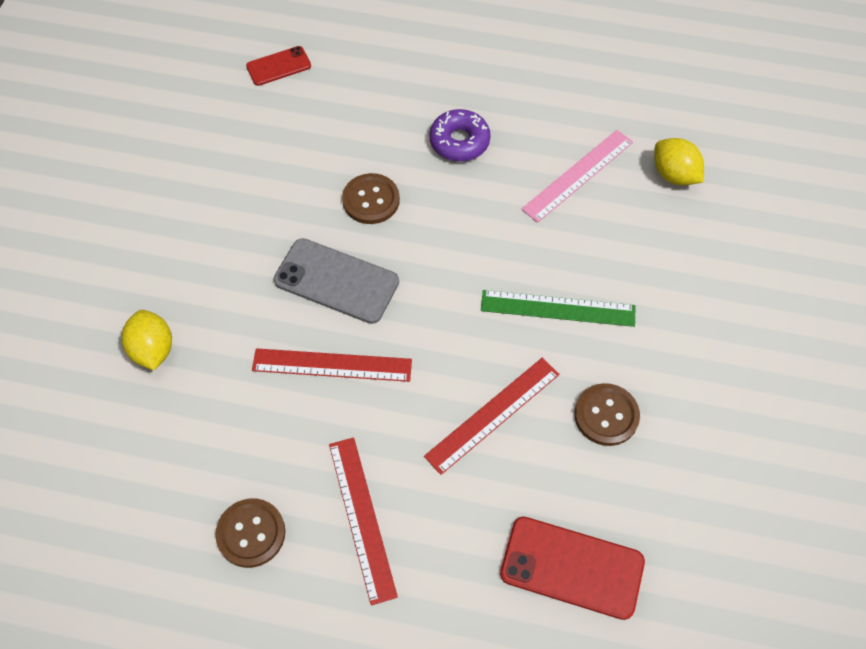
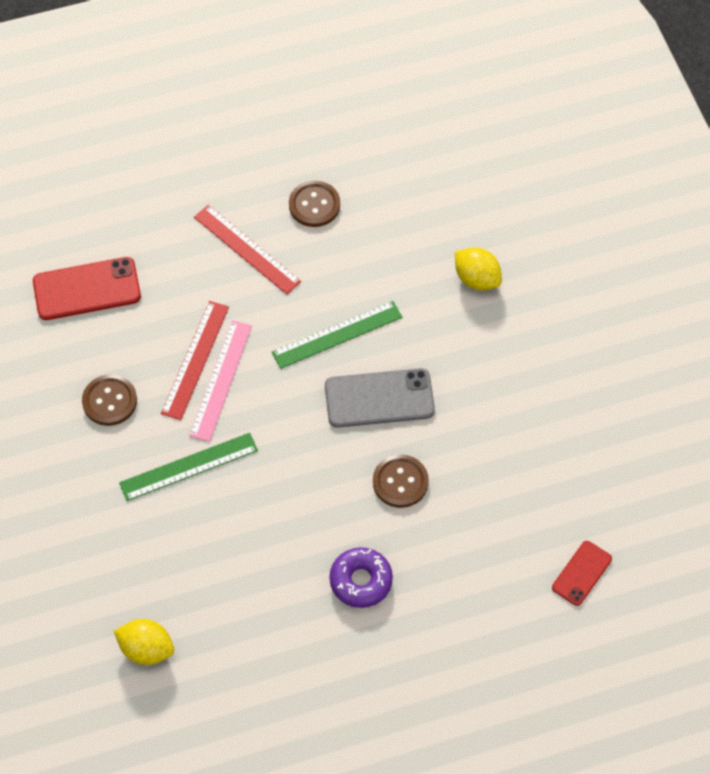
camera: 150 degrees right, 0 degrees up
red ruler [252,348,412,382] -> green ruler [272,301,402,369]
pink ruler [521,130,633,223] -> pink ruler moved to [189,320,252,442]

